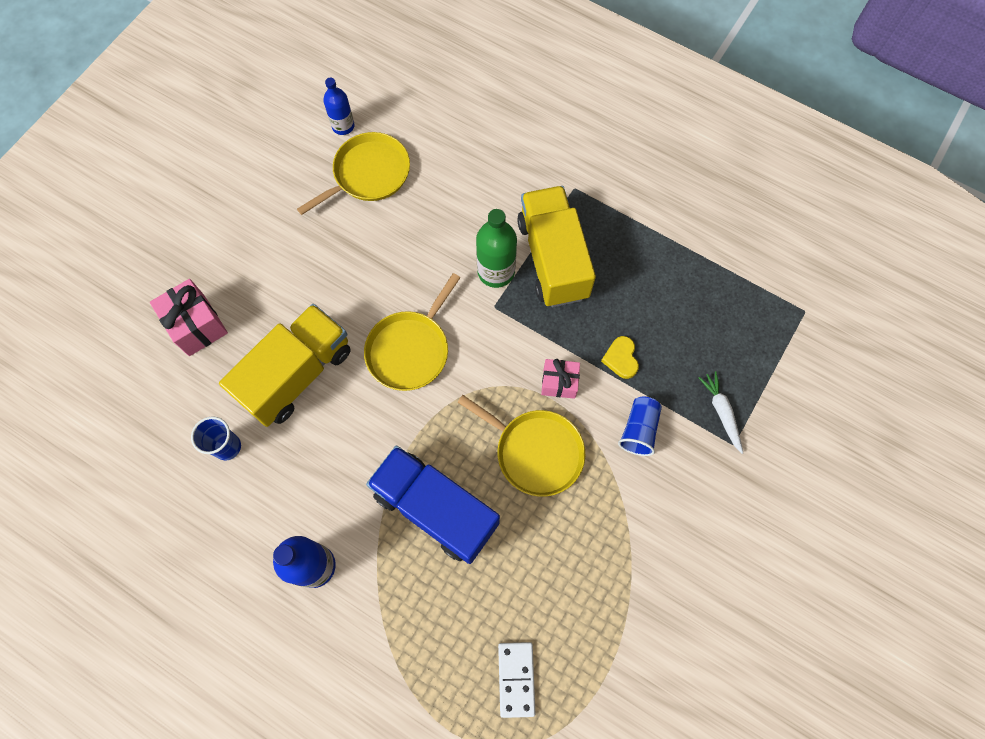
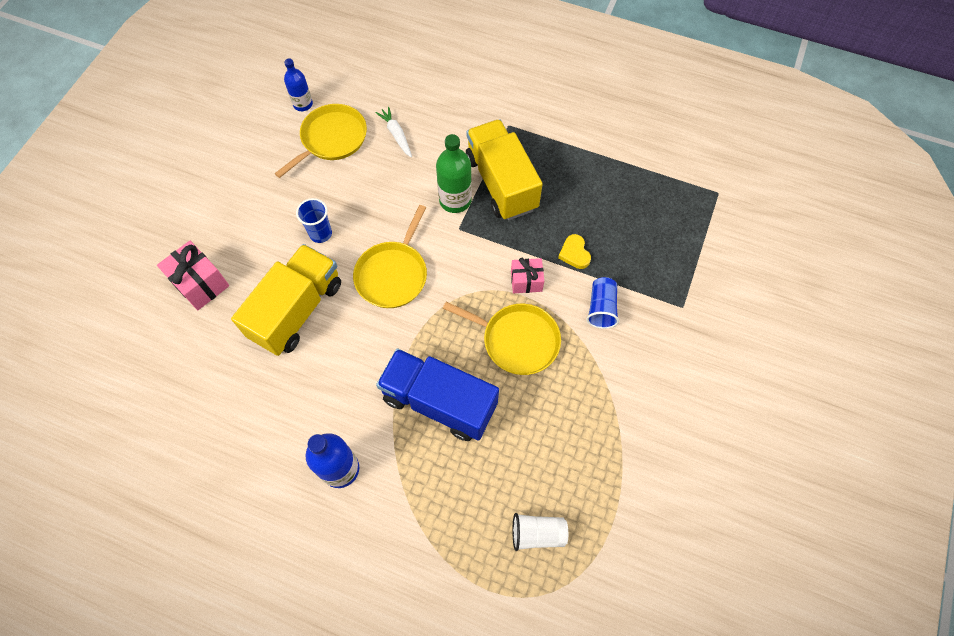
camera: 10 degrees left, 5 degrees down
blue cup [191,416,241,460] -> blue cup moved to [296,198,332,243]
white domino [498,642,535,718] -> white cup [513,513,568,551]
white carrot [698,371,743,454] -> white carrot moved to [375,106,412,158]

